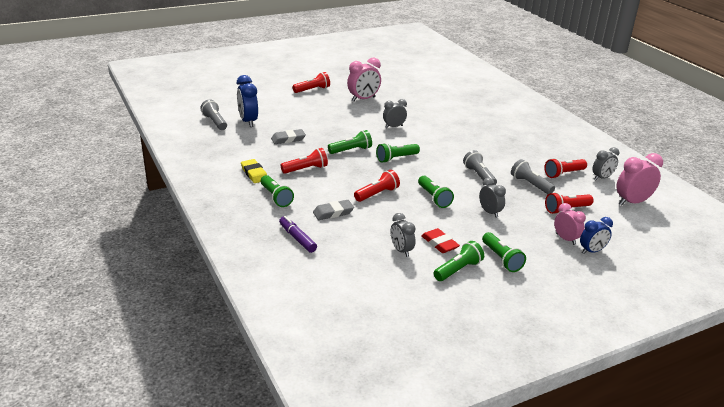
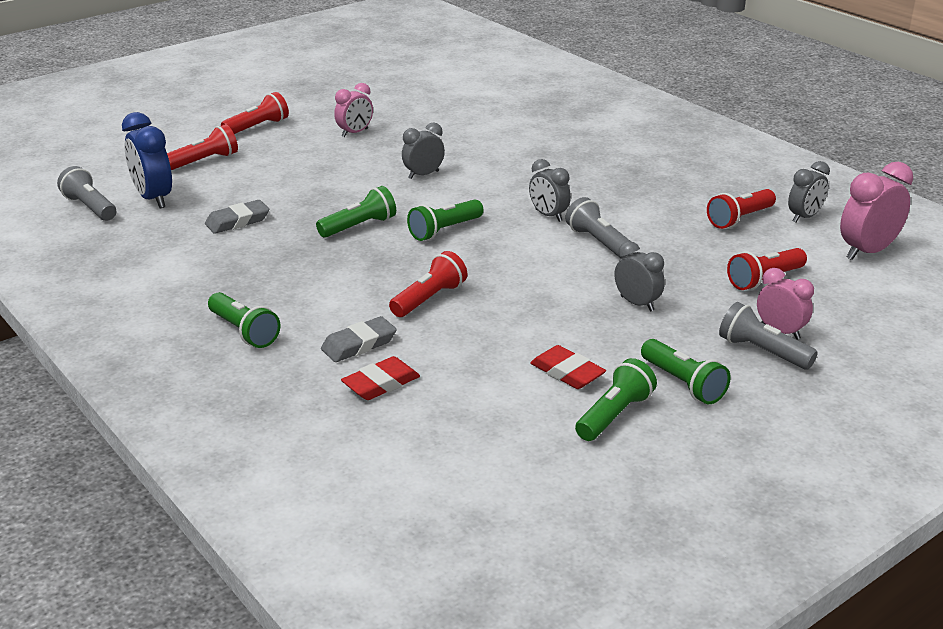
camera: 10 degrees left, 0 degrees up
yellow eraser [241,159,267,183] -> none
purple marker [279,216,317,253] -> none
red flashlight [281,148,328,174] -> red flashlight moved to [167,124,238,170]
pink clock [347,58,381,102] -> pink clock [334,83,373,137], size x0.65
grey clock [390,213,416,257] -> grey clock moved to [529,159,571,222]
green flashlight [418,176,454,208] -> none
grey flashlight [511,159,555,194] -> grey flashlight moved to [719,302,818,369]
blue clock [580,217,613,254] -> none
none -> red eraser [341,356,420,400]

